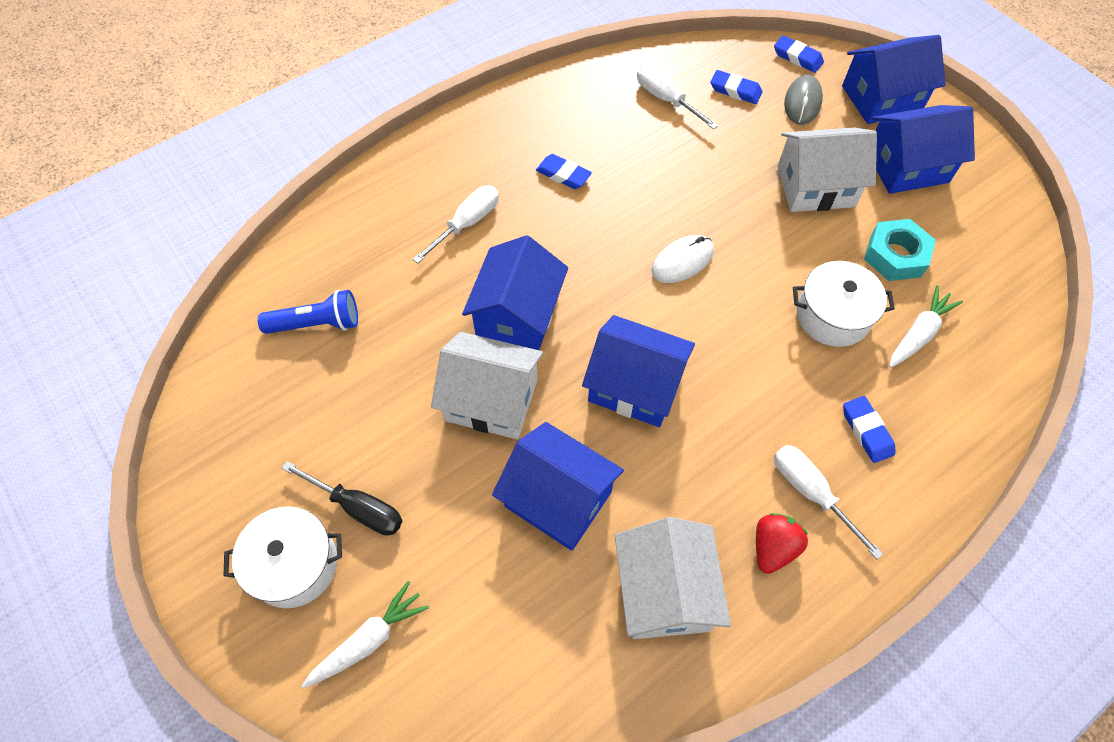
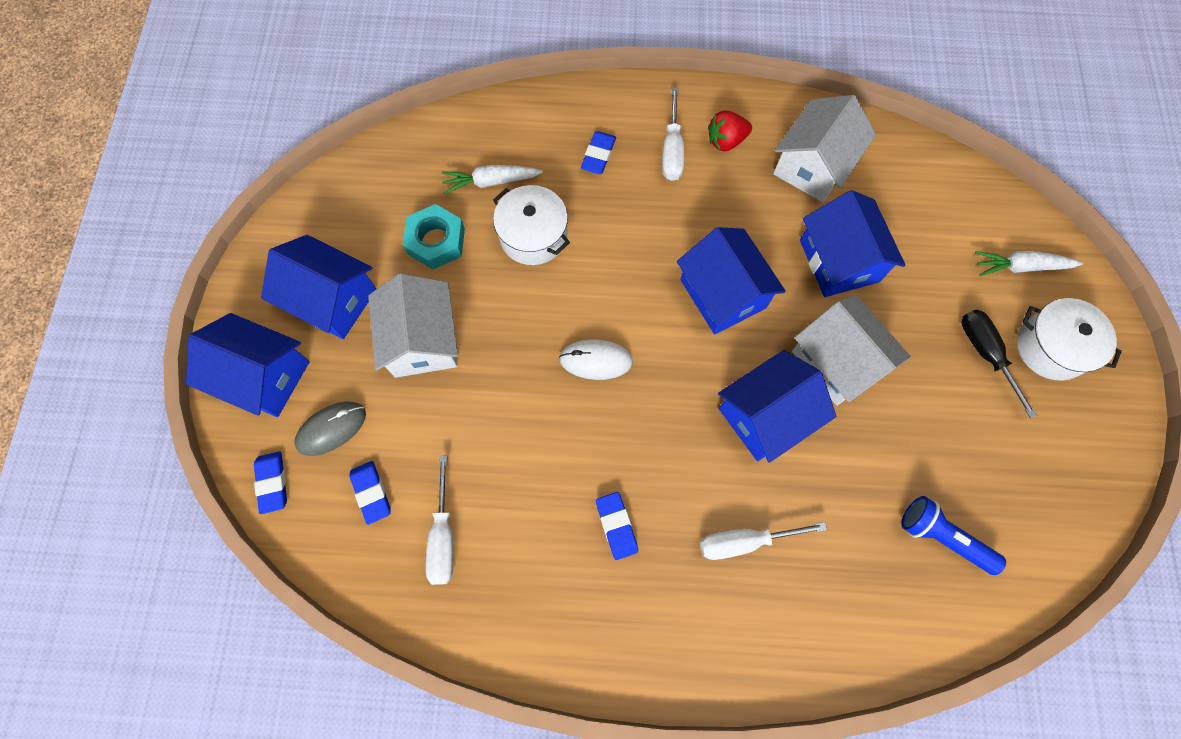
camera: 140 degrees left, 10 degrees up
white house [777,127,877,212] -> white house turned 45 degrees clockwise [368,273,458,378]

